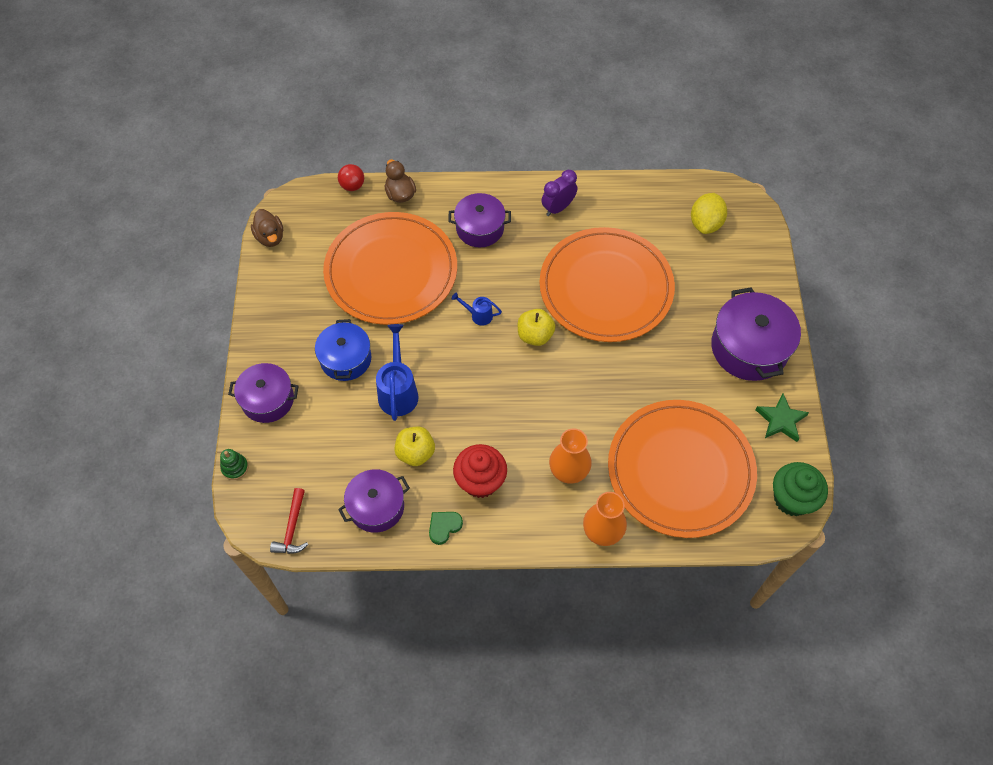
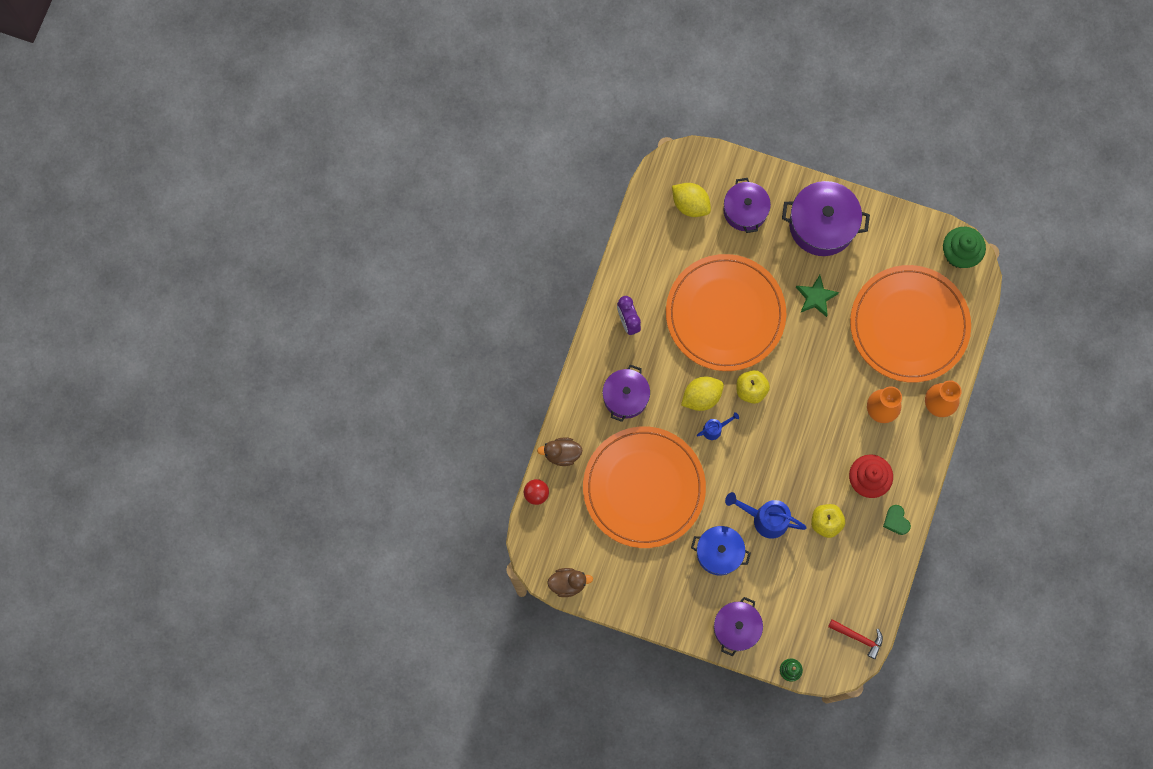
camera: 70 degrees left, 15 degrees up
purple pot [338,469,410,533] -> purple pot moved to [723,178,771,233]
blue watering can [452,292,502,326] -> blue watering can turned 150 degrees counterclockwise [697,412,739,440]
green star [755,394,809,442] -> green star moved to [796,275,839,317]
none -> yellow lemon [681,377,724,411]

